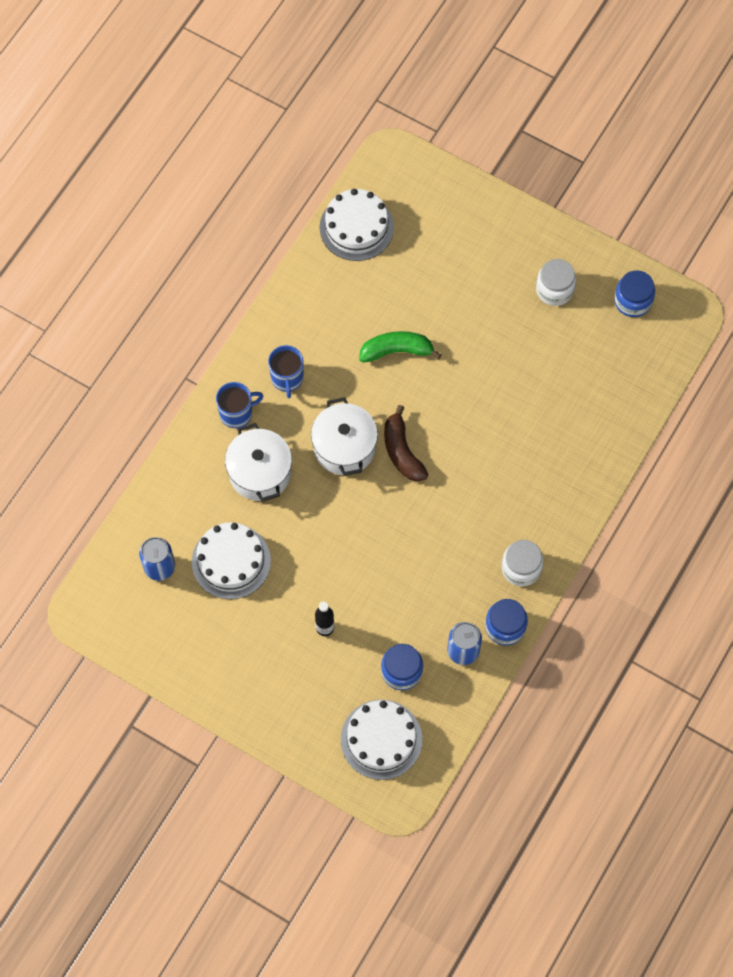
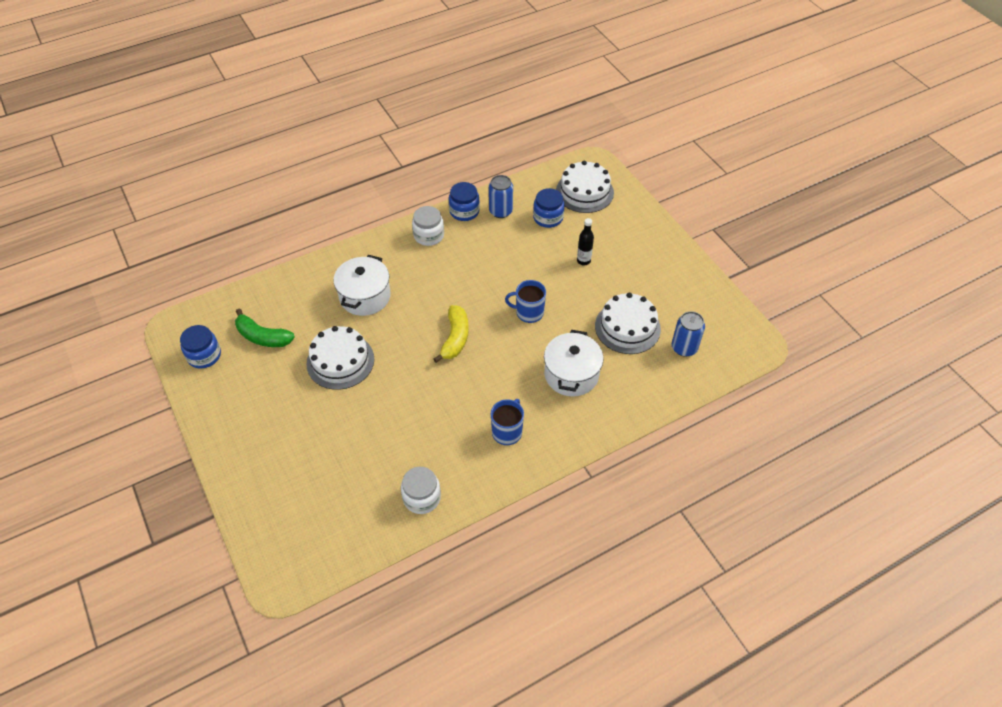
camera: 150 degrees left, 15 degrees down
blue mug [216,382,263,428] -> blue mug moved to [505,280,546,323]
white pot [311,397,378,476] -> white pot moved to [333,255,391,316]
white cake [320,189,394,261] -> white cake moved to [306,326,374,390]
green banana [359,331,442,363] -> green banana moved to [235,308,295,347]
brown banana [384,405,429,482] -> yellow banana [433,305,469,363]
white jar [536,259,576,306] -> white jar moved to [401,467,441,514]

